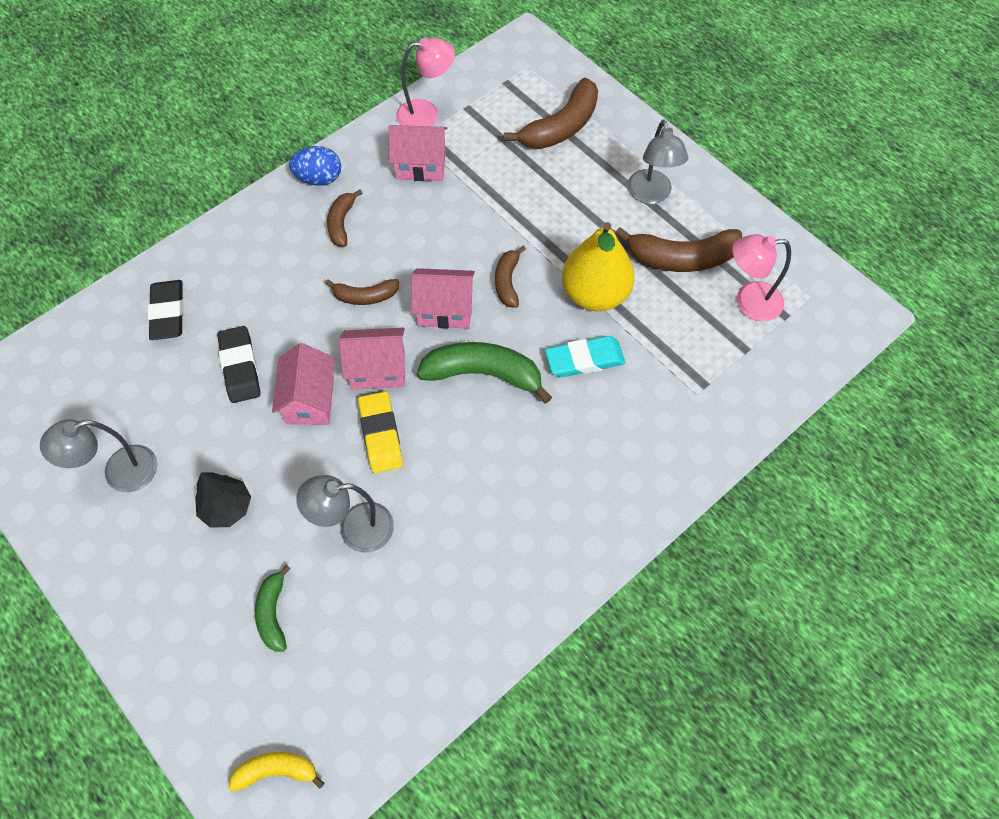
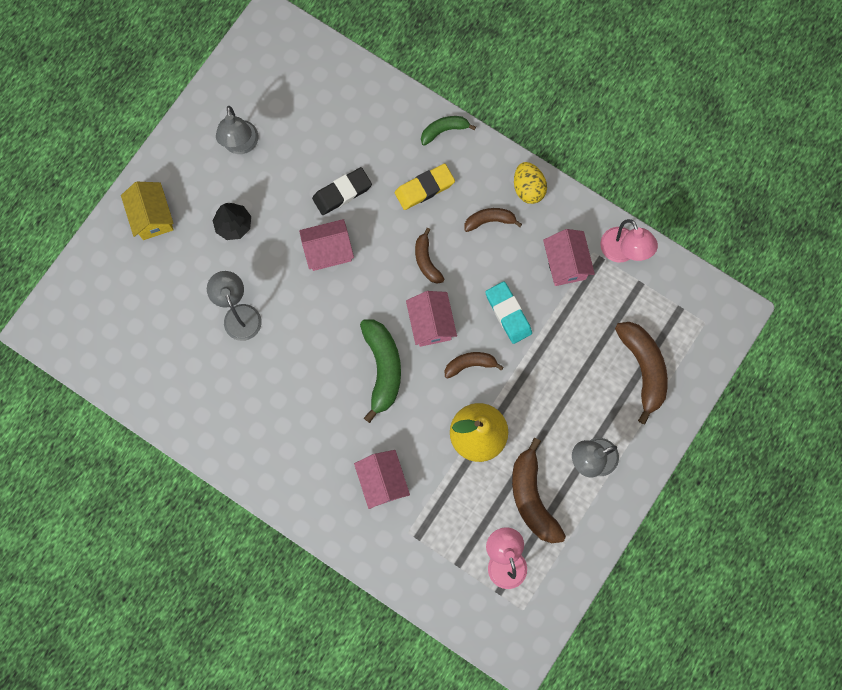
camera: 75 degrees right, 15 degrees up
grey lamp [40,419,157,492] -> grey lamp turned 150 degrees counterclockwise [216,106,258,154]
black eraser [148,280,184,340] -> none
yellow banana [229,752,324,792] -> none
green banana [255,565,291,652] -> green banana moved to [421,116,476,146]
blue egg [289,146,341,186] -> yellow egg [514,162,547,204]
pink house [339,327,405,389] -> pink house moved to [354,450,410,509]
yellow eraser [358,391,403,473] -> yellow eraser moved to [395,164,455,210]
brown banana [504,78,598,149] -> brown banana turned 135 degrees counterclockwise [615,322,668,424]
turquoise eraser [545,336,625,377] -> turquoise eraser moved to [485,281,532,344]
none -> yellow house [121,182,174,240]

